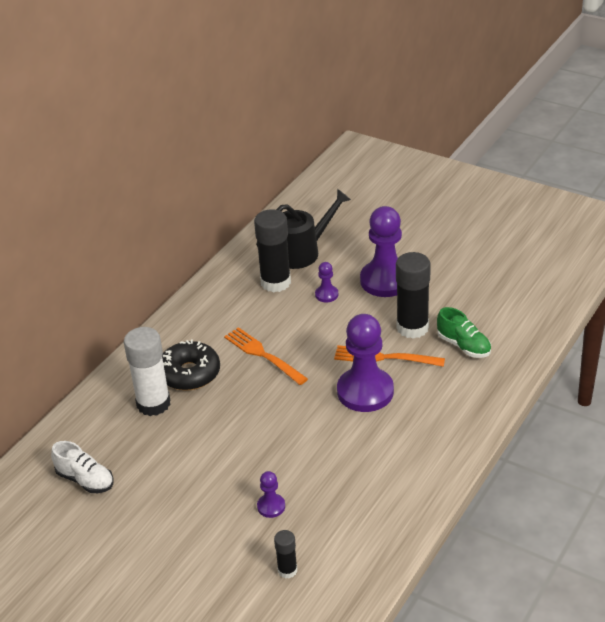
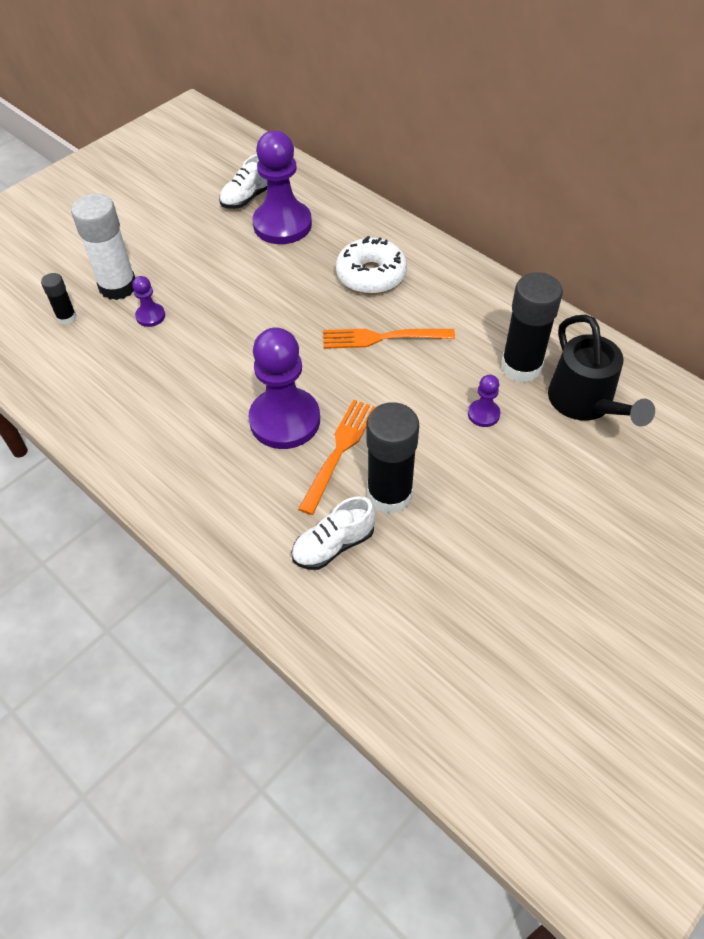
camera: 100 degrees right, 15 degrees up
white glue stick [124,327,170,416] -> white glue stick moved to [71,194,135,300]
black donut [162,339,220,391] -> white donut [336,236,407,294]
orange fork [224,327,308,385] -> orange fork turned 150 degrees counterclockwise [323,329,455,349]
purple pawn [360,206,402,297] -> purple pawn moved to [253,131,312,244]
green shoe [437,307,491,358] -> white shoe [291,496,376,570]

